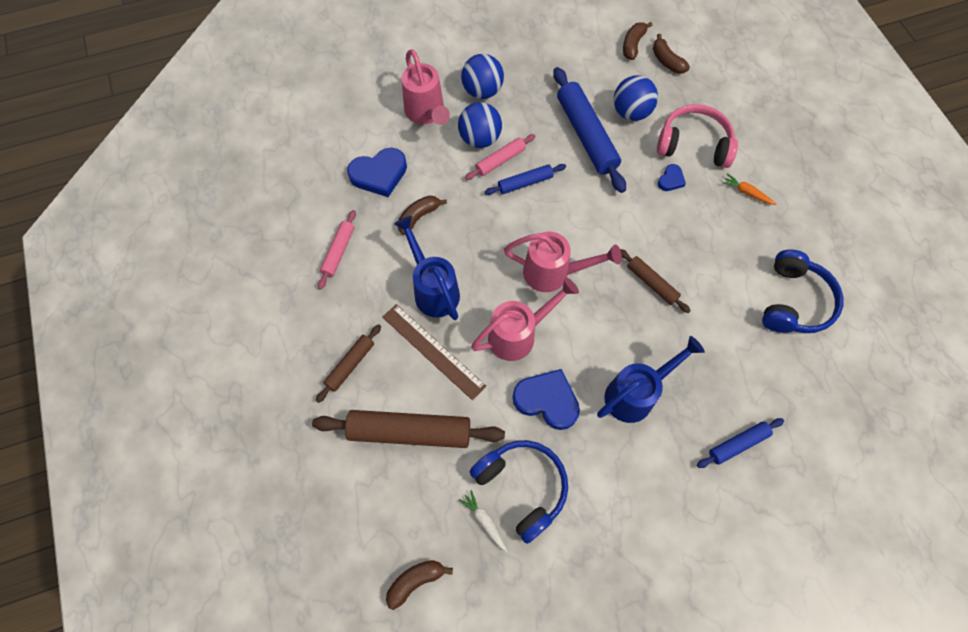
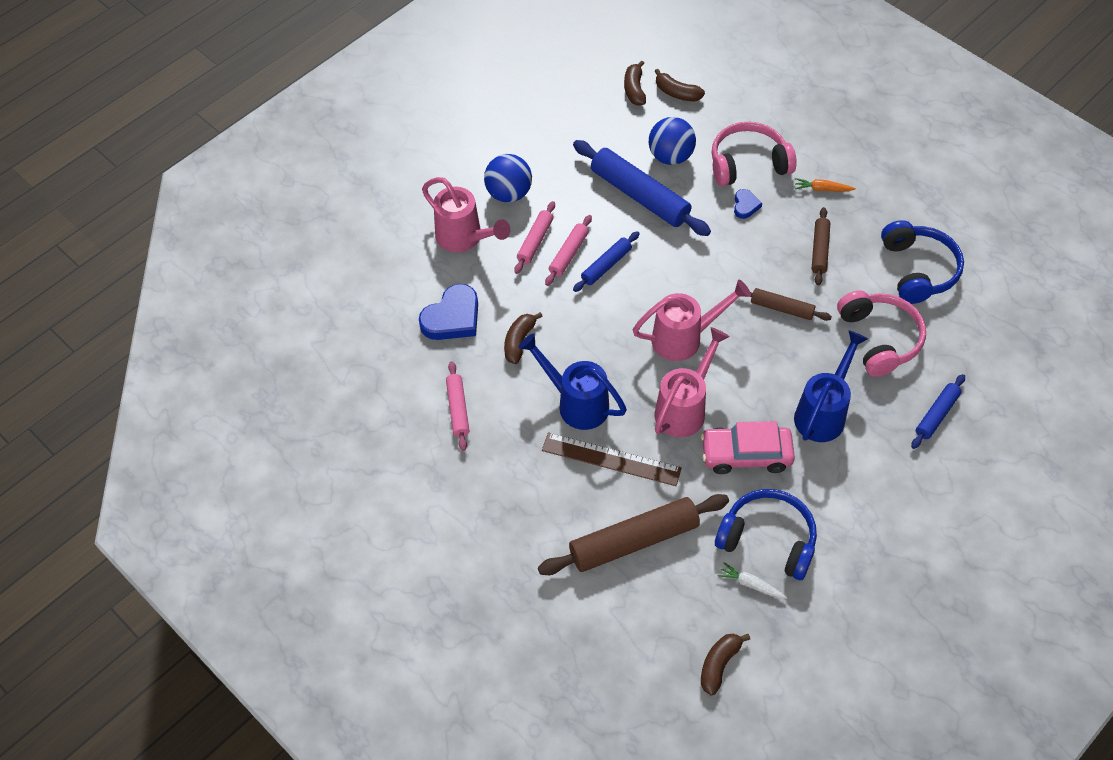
camera: 25 degrees left, 10 degrees down
brown rolling pin [316,324,381,403] -> brown rolling pin moved to [812,207,830,285]
blue ball [458,102,502,148] -> pink rolling pin [514,201,555,274]
blue heart [513,369,580,430] -> pink car [701,421,795,474]
none -> pink headphones [837,290,926,377]

